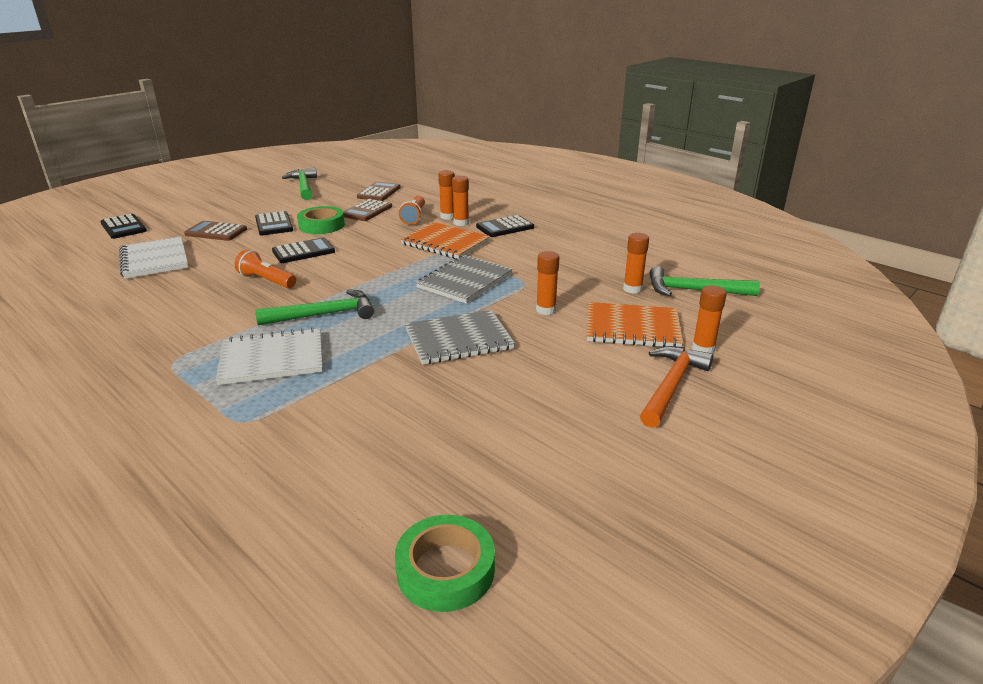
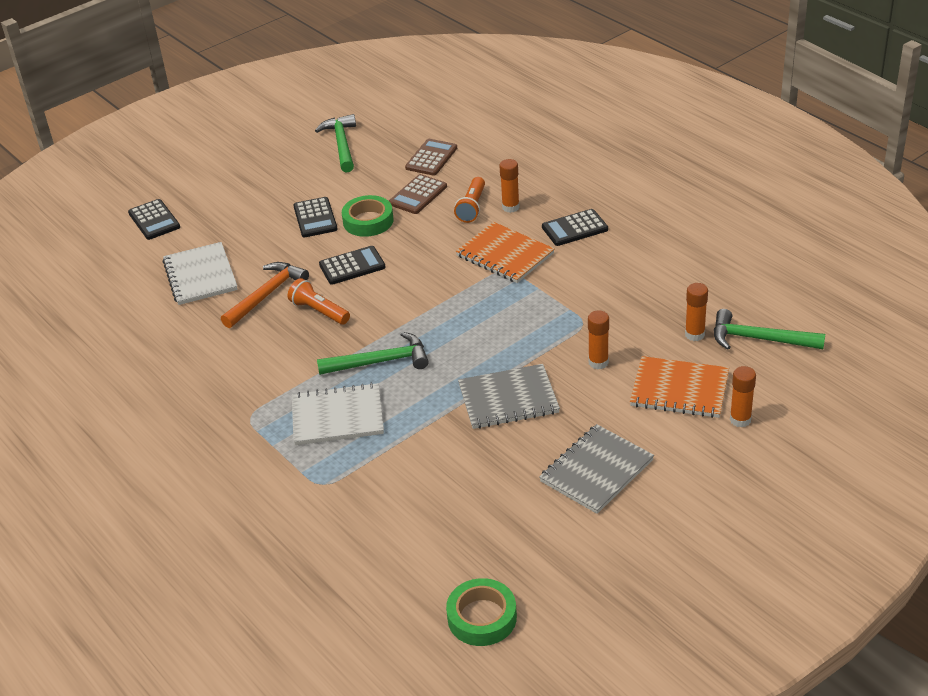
camera: 10 degrees right, 10 degrees up
brown calculator [184,221,247,241] -> none
grey notebook [416,255,513,303] -> grey notebook moved to [539,424,654,514]
orange glue stick [452,176,469,226] -> none
orange hammer [640,346,713,428] -> orange hammer moved to [221,262,309,328]

